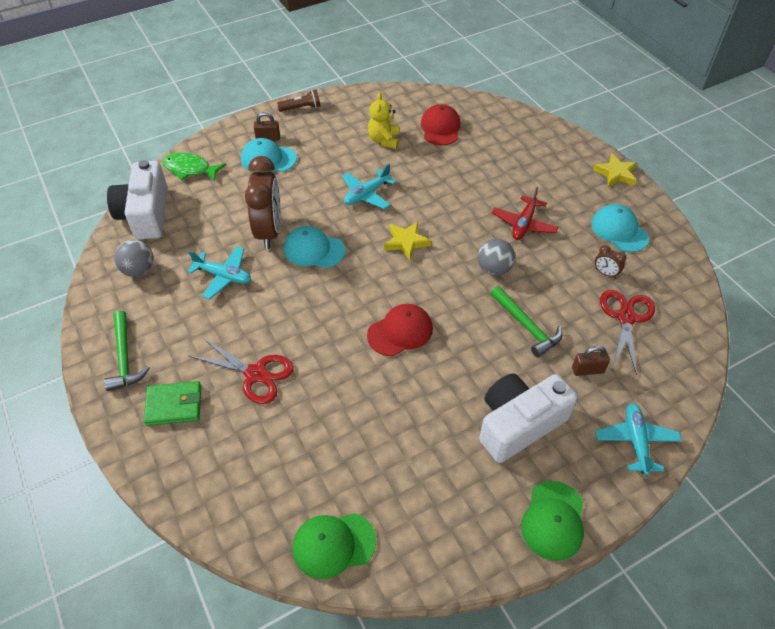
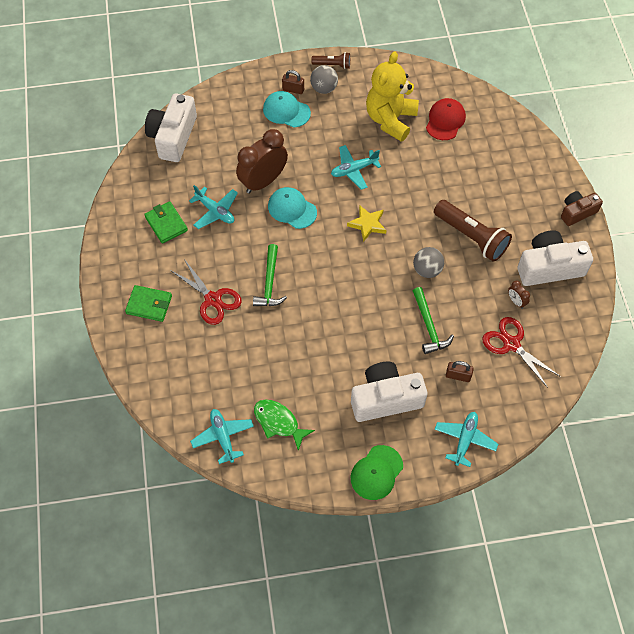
camera: 20 degrees right, 10 degrees up
green hammer [104,311,150,391] -> green hammer moved to [253,244,287,306]
grey ball [114,240,153,277] -> grey ball moved to [310,65,338,94]
green fish [162,153,226,182] -> green fish moved to [254,399,315,451]
brown clock [245,156,281,249] -> brown clock turned 150 degrees counterclockwise [236,129,288,194]
green cap [293,513,376,579] -> turquoise plane [190,409,254,464]
red cap [367,304,433,356] -> none
yellow teddy bear [368,93,399,149] -> yellow teddy bear [366,51,419,142], size x1.77
red plane [492,187,558,240] -> brown flashlight [434,200,512,262]
turquoise cap [591,204,649,252] -> white camera [517,230,593,286]
yellow star [593,153,637,187] -> brown camera [561,191,603,226]
red scissors [600,290,655,375] -> red scissors turned 75 degrees counterclockwise [482,317,561,388]
none -> green wallet [144,202,188,243]

